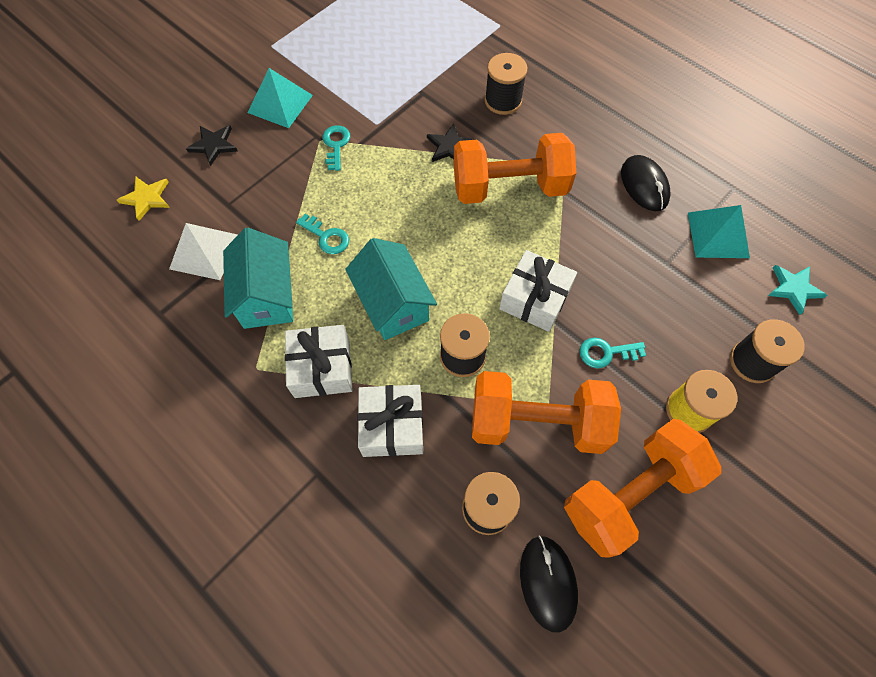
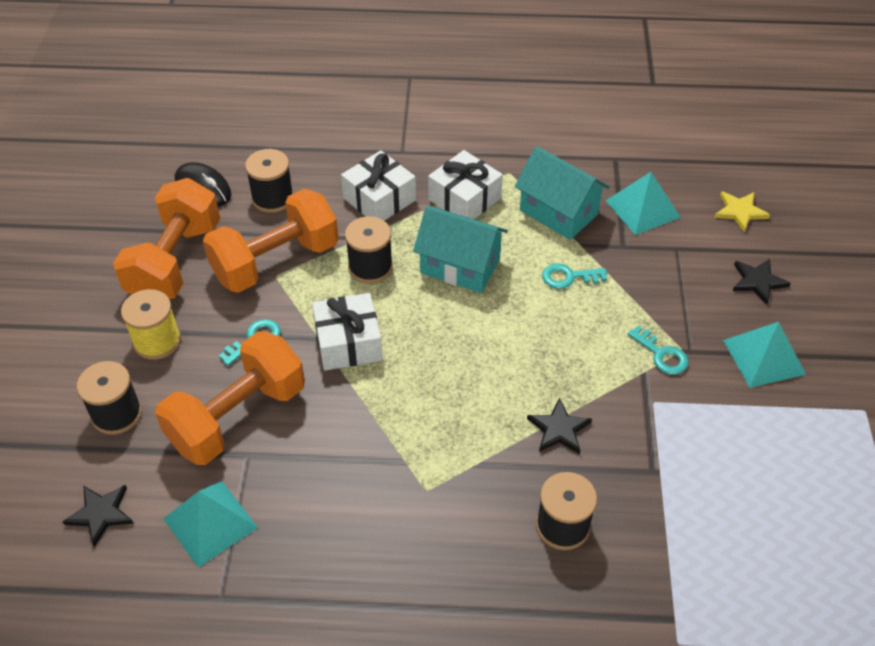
camera: 140 degrees right, 15 degrees down
white pyramid [169,223,238,280] -> turquoise pyramid [605,172,681,235]
orange dumbbell [453,133,576,204] -> orange dumbbell moved to [155,331,305,465]
black mouse [621,155,671,211] -> none
turquoise star [768,265,828,315] -> black star [62,485,134,547]

